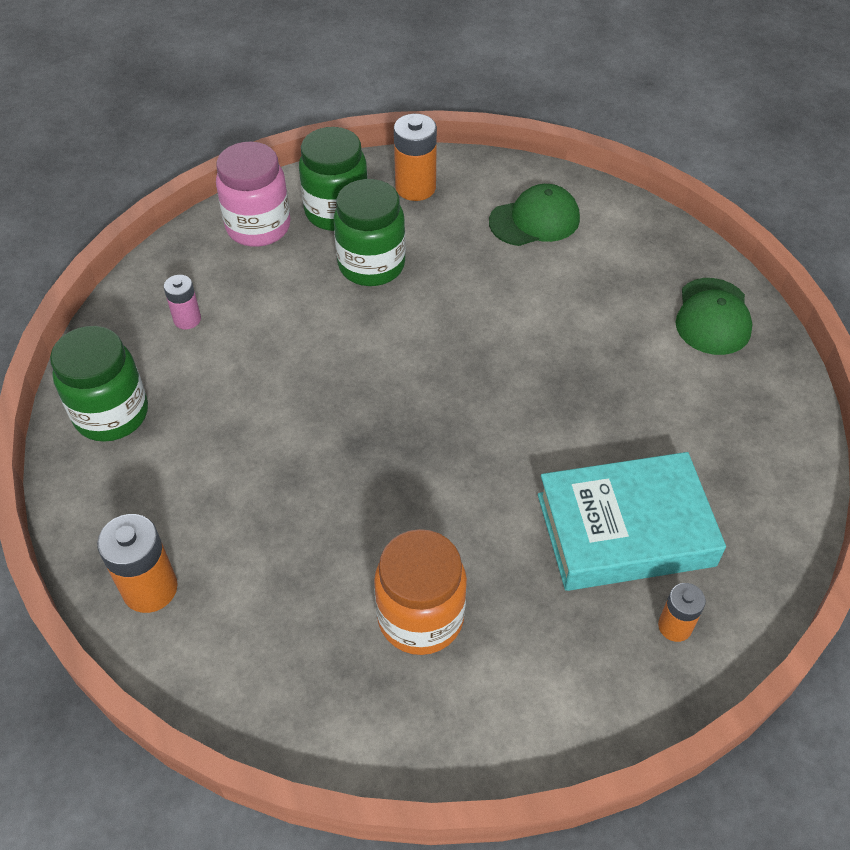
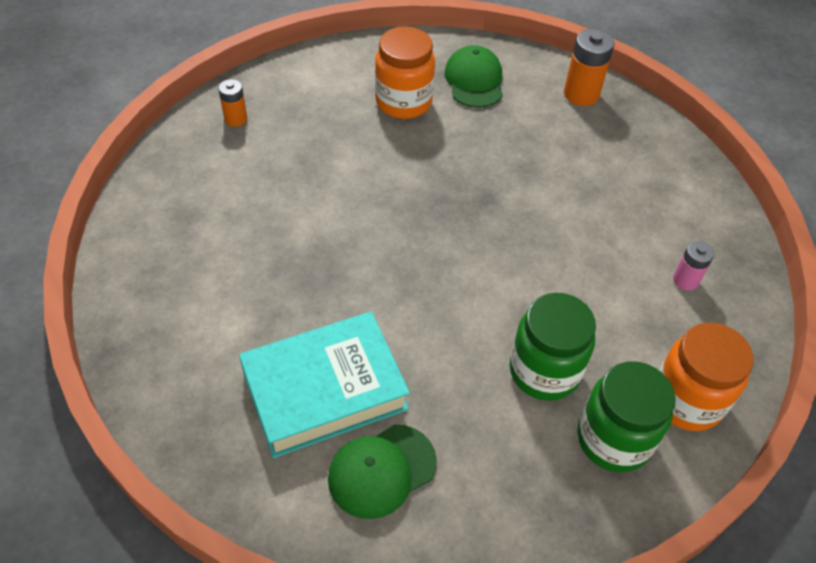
camera: 165 degrees right, 0 degrees up
green jar [50,326,148,442] -> none
pink jar [216,142,291,247] -> orange jar [659,323,754,431]
orange battery [394,114,437,201] -> none
turquoise book [538,452,726,591] -> turquoise book moved to [239,312,410,458]
green cap [676,278,753,355] -> green cap moved to [445,45,503,108]

